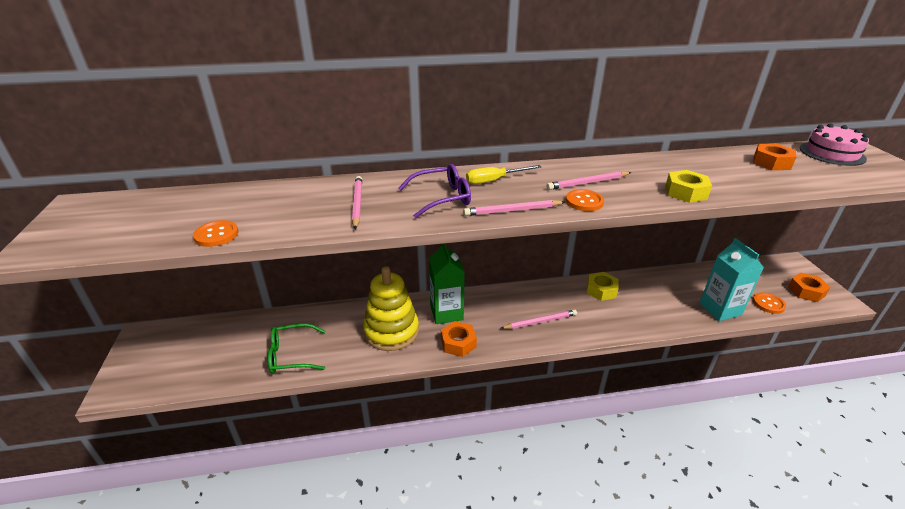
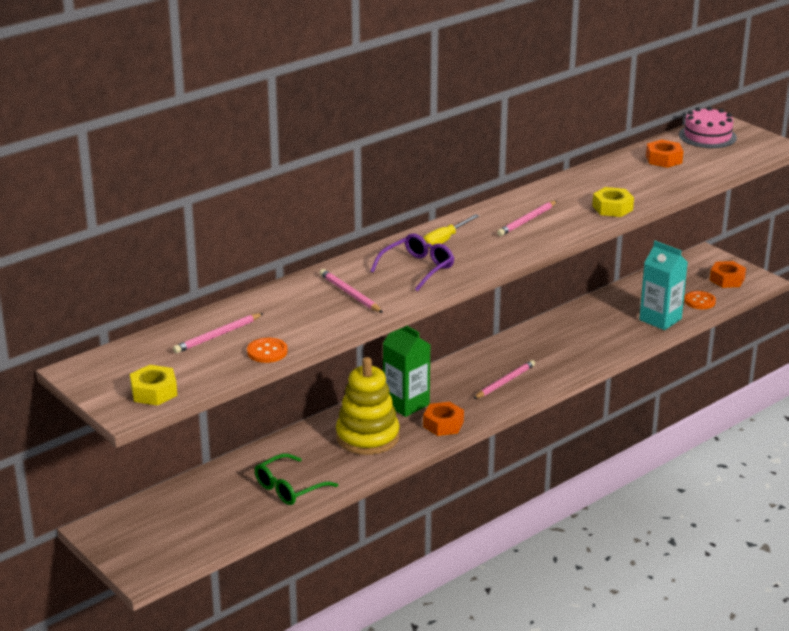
camera: 30 degrees left, 5 degrees down
pink pencil [463,200,565,216] -> pink pencil moved to [173,313,264,353]
orange button [566,189,604,211] -> none
yellow nut [587,272,618,301] -> yellow nut moved to [130,365,177,406]

